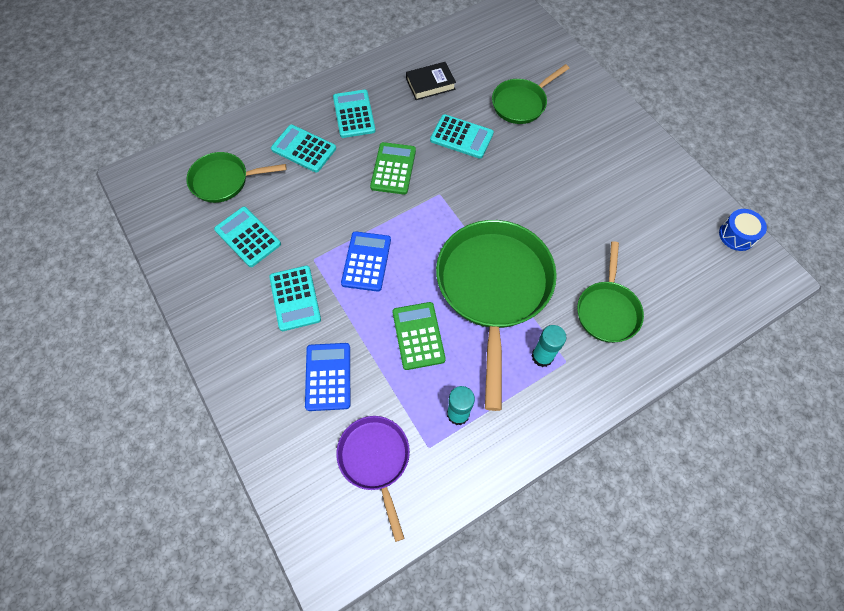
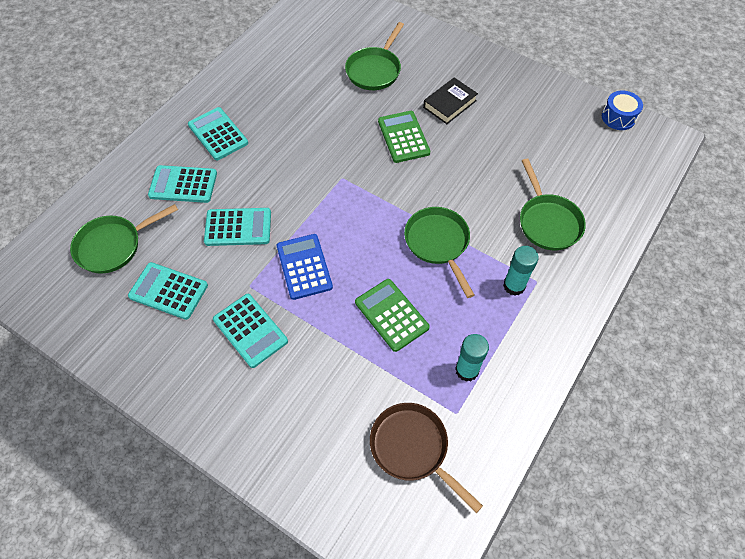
camera: 25 degrees left, 5 degrees down
blue calculator [305,343,350,411] -> none
purple pan [336,416,410,542] -> brown pan [370,403,483,513]
green calculator [370,142,416,194] -> green calculator moved to [378,111,430,163]
black book [406,62,456,100] -> black book moved to [423,77,478,124]
turquoise calculator [430,114,494,159] -> turquoise calculator moved to [204,208,271,246]
green pan [436,220,557,411] -> green pan [404,207,474,298], size x0.54

